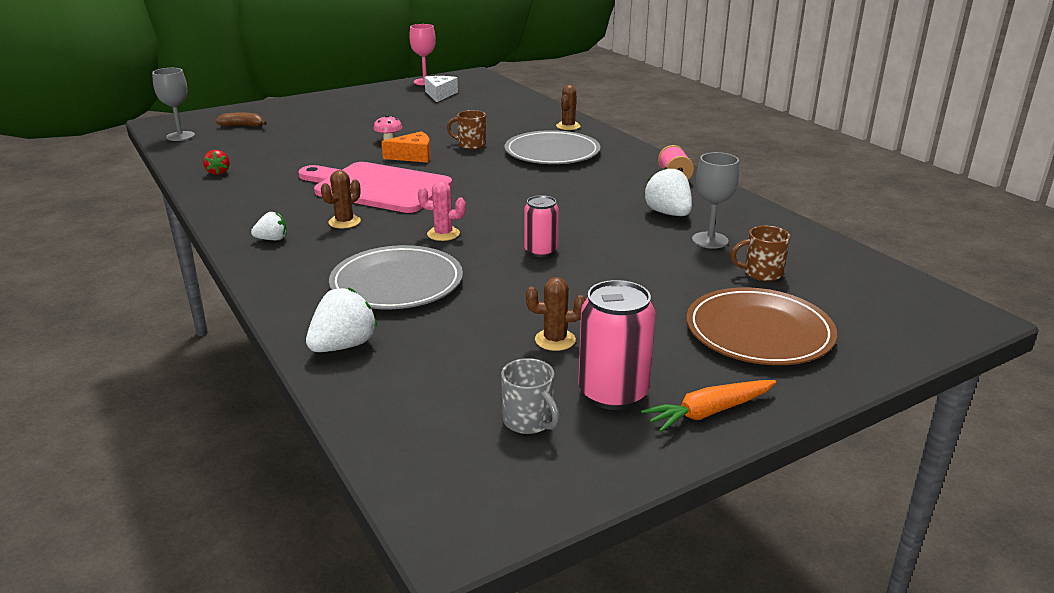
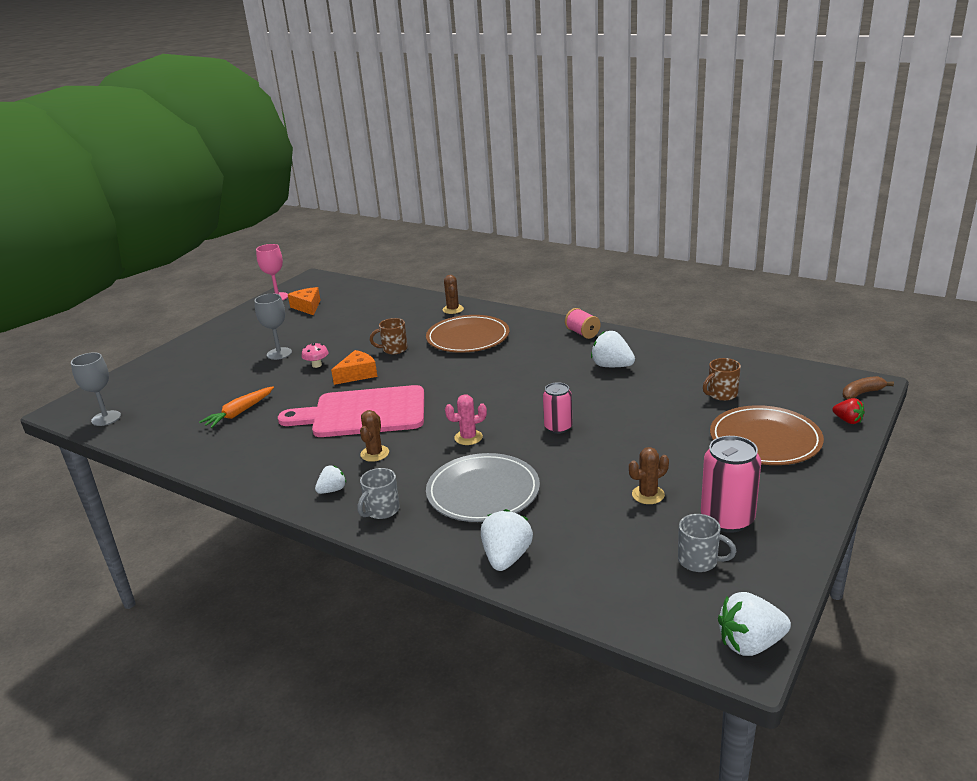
camera: 25 degrees left, 0 degrees up
red strawberry [203,150,230,175] -> red strawberry moved to [832,398,865,424]
brown banana [216,112,267,127] -> brown banana moved to [842,376,894,400]
white cheese [425,76,458,102] -> orange cheese [288,287,321,315]
grey plate [505,130,601,164] -> brown plate [426,315,509,353]
orange carrot [641,380,776,432] -> orange carrot moved to [199,386,274,428]
grey goblet [692,152,739,249] -> grey goblet moved to [255,293,292,360]
none -> grey mug [357,468,400,519]
none -> white strawberry [718,592,791,656]

